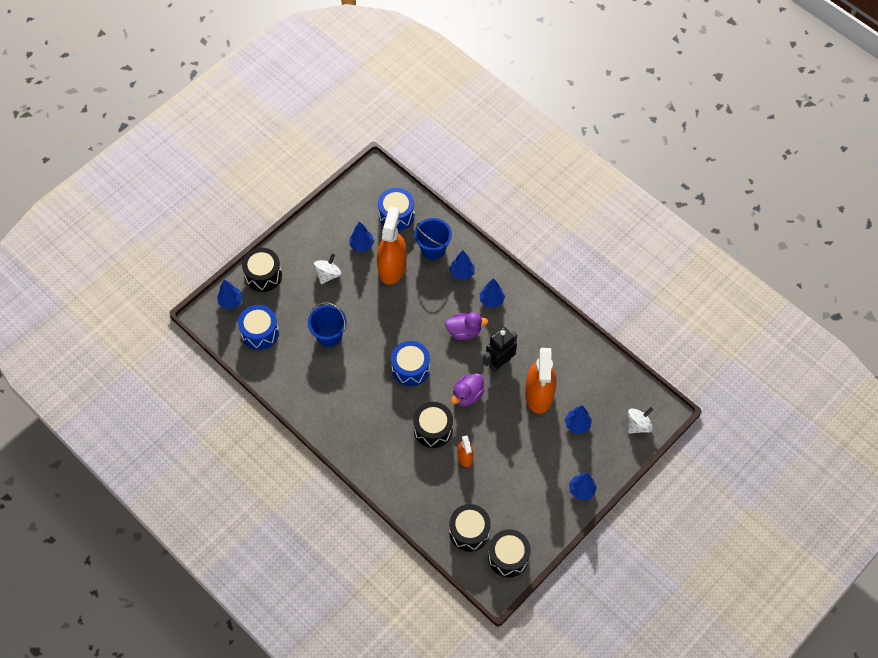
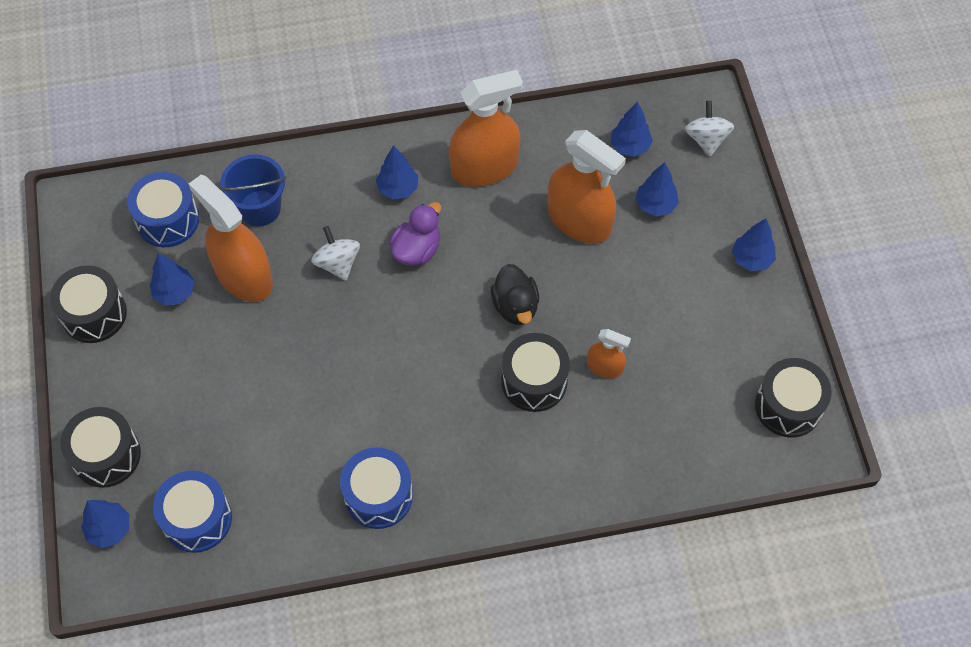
camera: 55 degrees left, 0 degrees up
blue bucket [308,302,347,347] -> none
white spinning top [314,254,341,284] -> white spinning top moved to [311,226,360,281]
blue drum [391,341,430,386] -> blue drum moved to [340,447,413,529]
blue tree [449,250,475,280] -> blue tree moved to [611,101,653,157]
black drum [449,504,491,552] -> black drum moved to [50,265,127,343]
purple duck [451,373,484,406] -> black duck [491,264,539,325]
black robot [483,327,517,373] -> none
none -> orange spray bottle [449,70,523,187]

